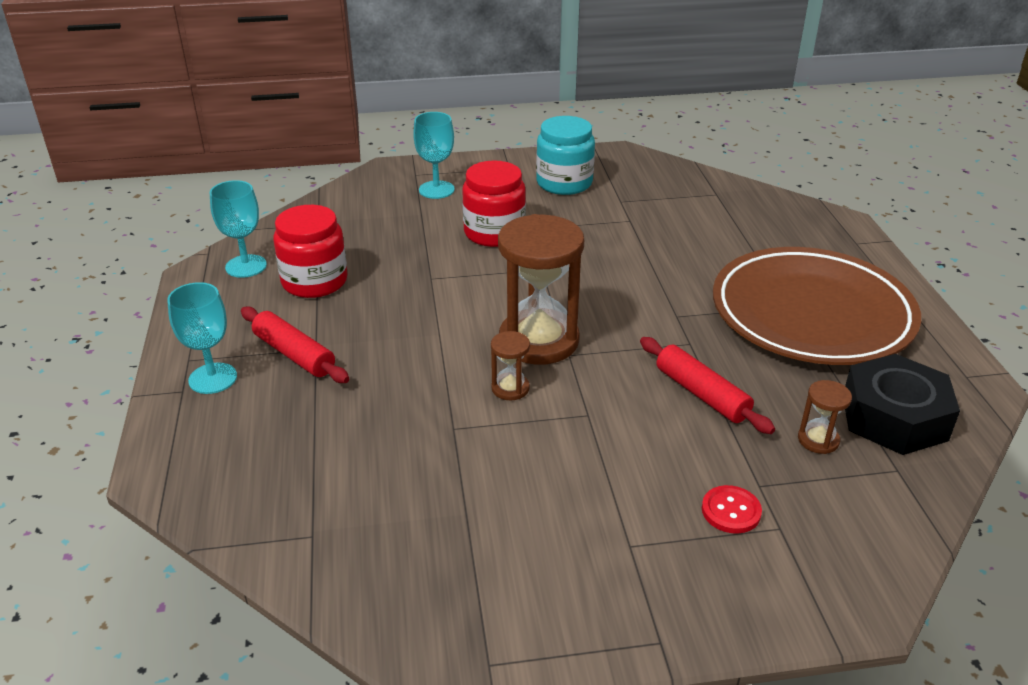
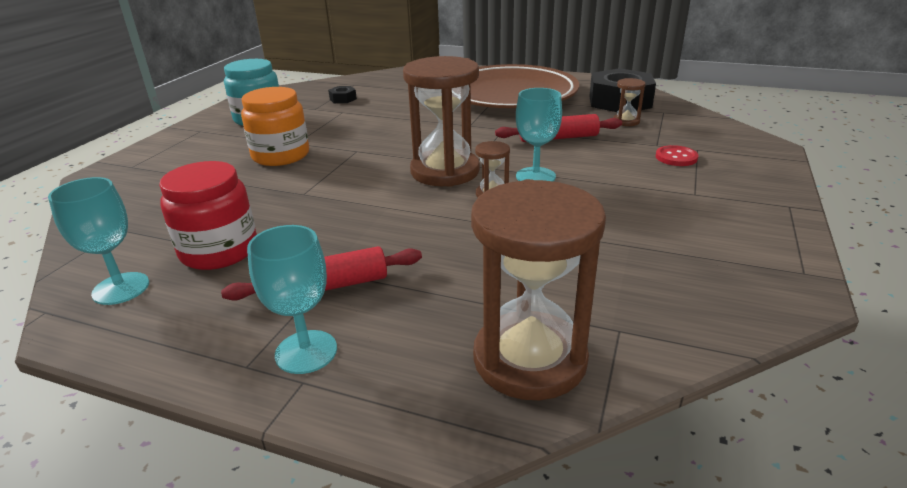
camera: 60 degrees left, 5 degrees down
turquoise goblet [413,112,455,199] -> turquoise goblet moved to [516,88,562,181]
red jar [462,160,526,247] -> orange jar [241,87,309,166]
none -> black nut [328,86,357,103]
none -> brown hourglass [471,179,606,400]

